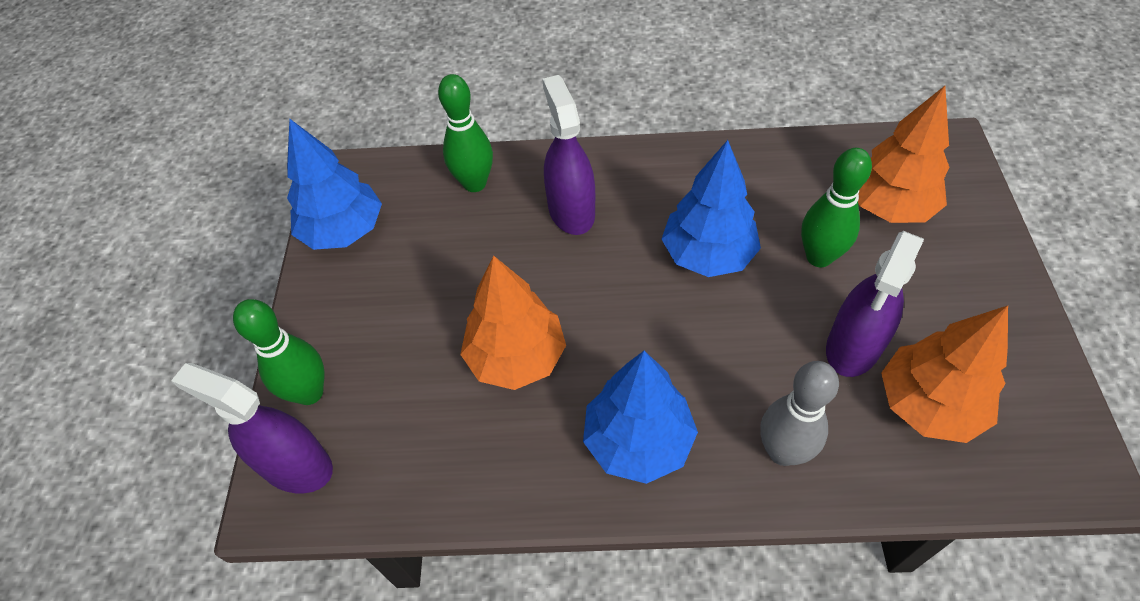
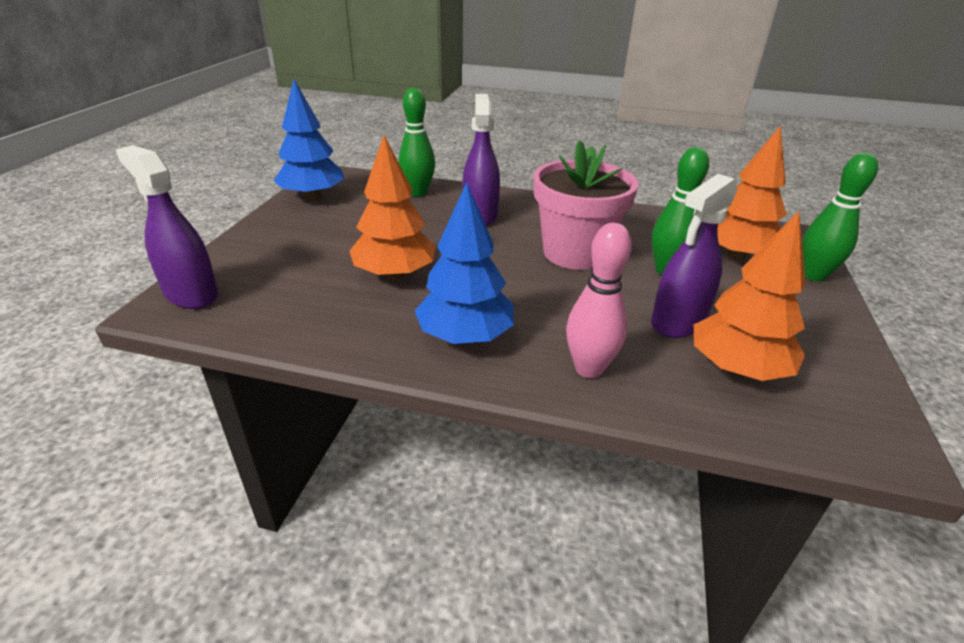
camera: 10 degrees right, 20 degrees down
green bowling pin [233,299,324,405] -> green bowling pin moved to [802,153,878,281]
blue tree [661,140,761,277] -> pink flower pot [534,140,638,270]
grey bowling pin [760,361,839,466] -> pink bowling pin [566,223,632,378]

